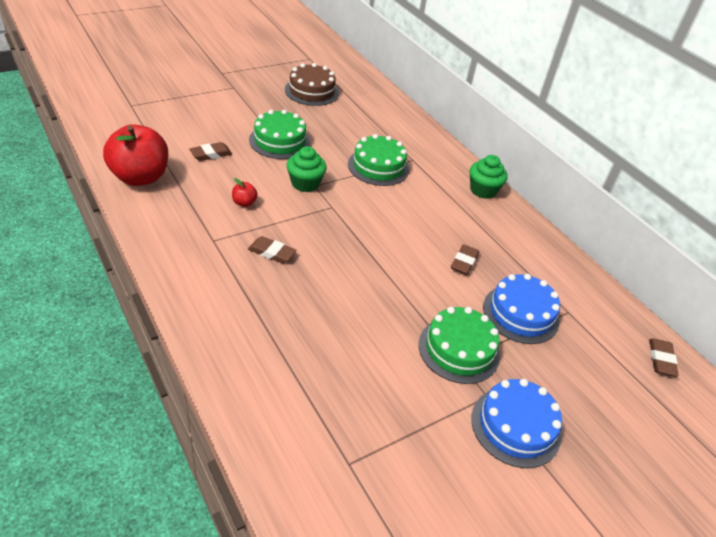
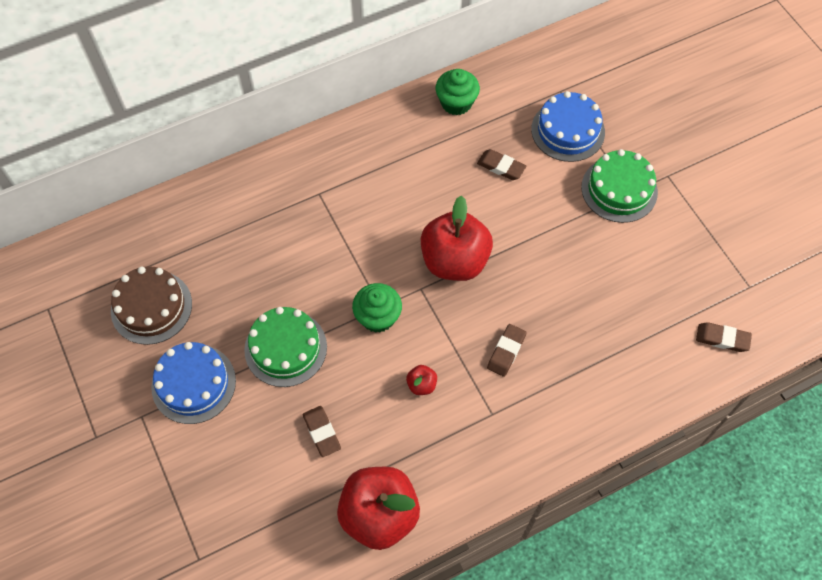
camera: 80 degrees left, 20 degrees up
green cake [348,134,409,186] -> none
green cupcake [469,155,508,199] -> green cupcake moved to [436,69,480,115]
blue cake [471,379,562,468] -> blue cake moved to [151,342,236,424]
brown eraser [649,339,679,377] -> brown eraser moved to [696,322,752,352]
none -> red apple [421,196,493,281]

